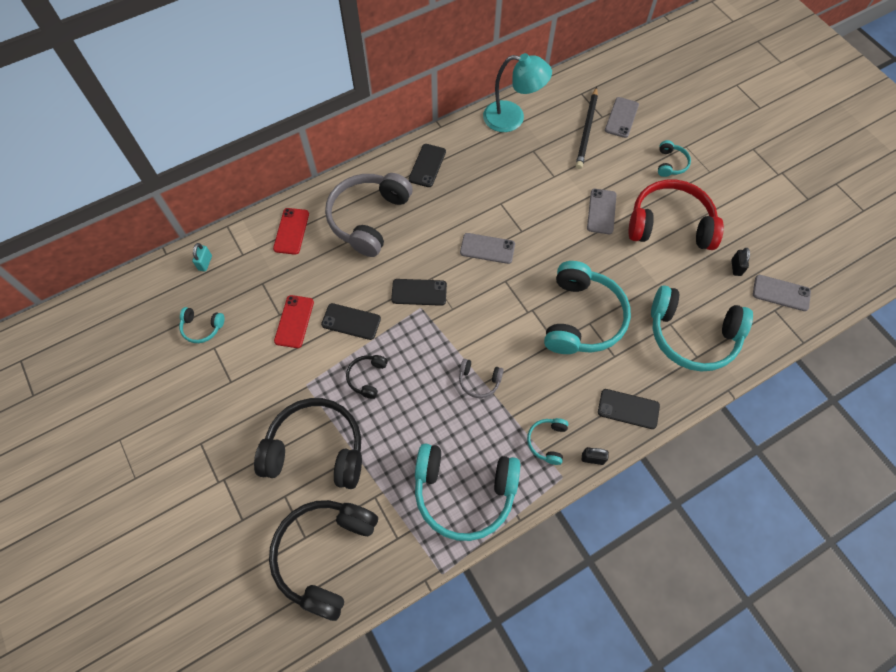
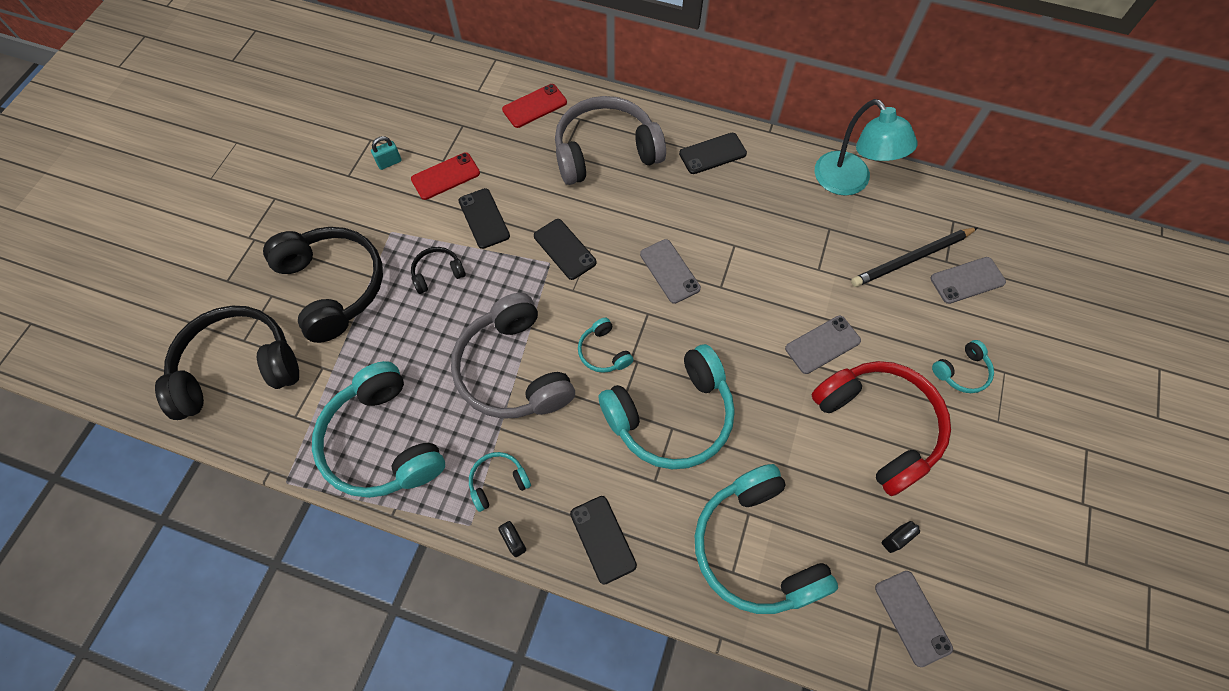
camera: 50 degrees right, 0 degrees up
turquoise headphones [179,307,224,343] -> turquoise headphones moved to [578,318,633,373]
turquoise padlock [192,243,212,272] -> turquoise padlock moved to [371,136,402,170]
grey headphones [459,359,504,398] -> grey headphones [451,293,575,419], size x2.22

